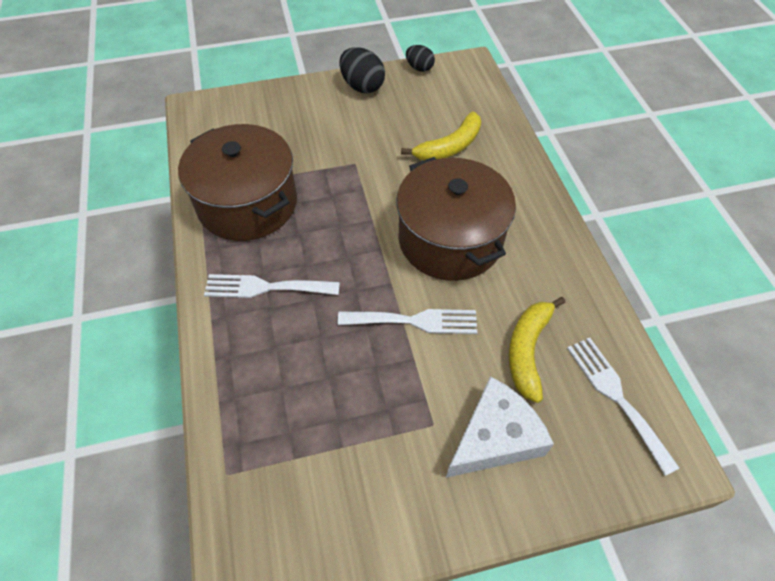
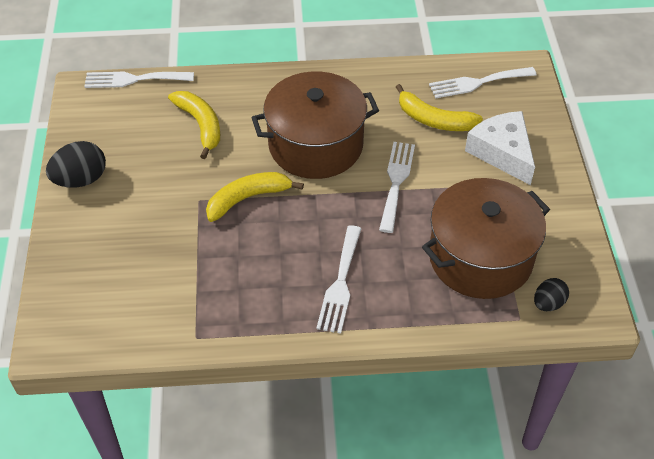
camera: 80 degrees left, 5 degrees down
brown pot [178,124,297,241] -> brown pot moved to [422,178,550,299]
black egg [406,45,435,72] -> black egg moved to [534,278,569,311]
none -> white fork [84,72,194,88]
none -> yellow banana [206,172,304,222]

